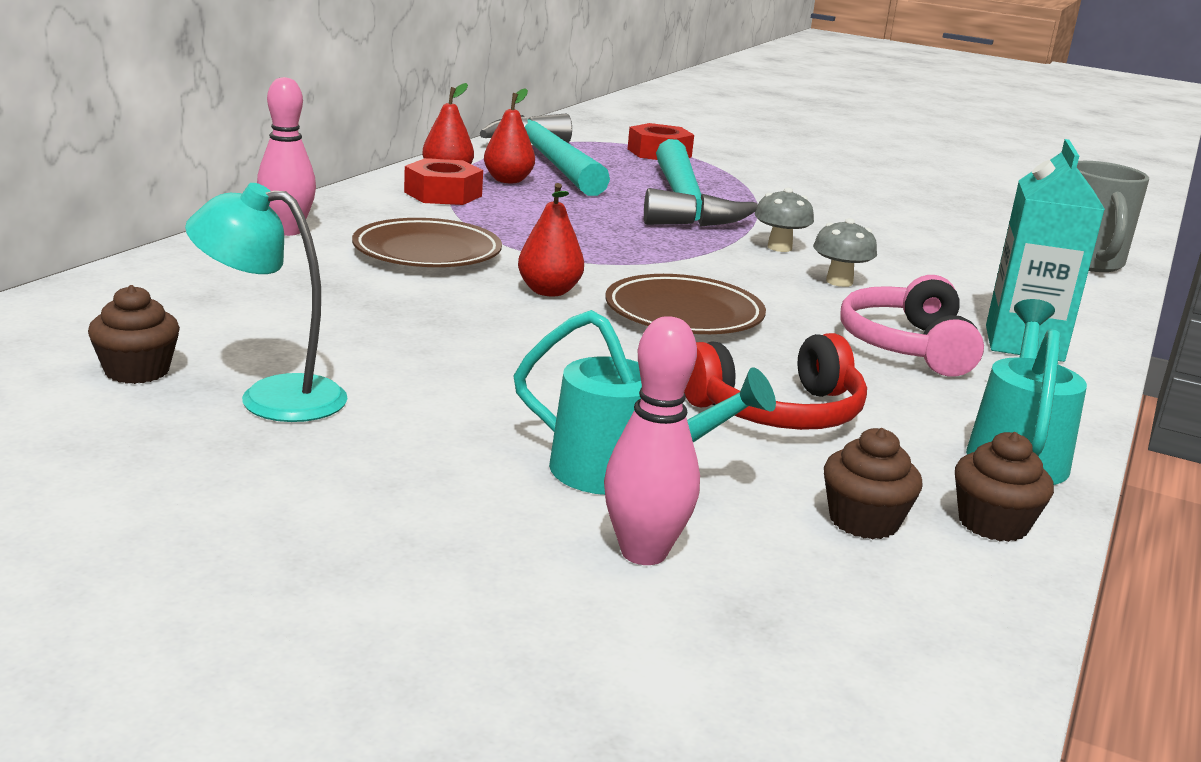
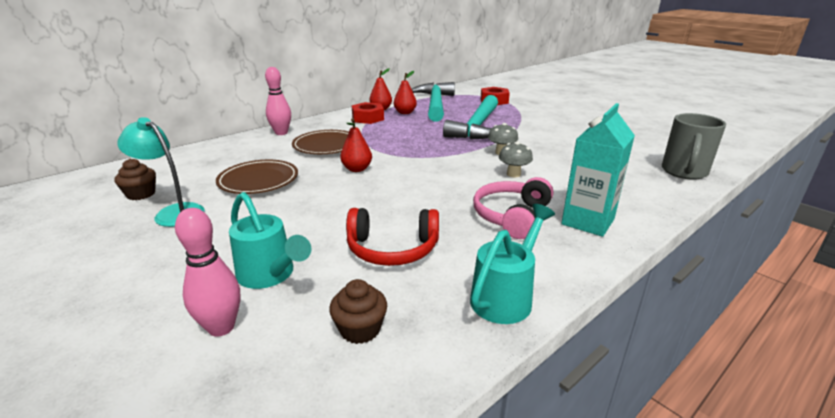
camera: 25 degrees right, 5 degrees up
brown plate [605,274,766,334] -> brown plate moved to [216,159,298,194]
brown cupcake [955,432,1054,542] -> none

